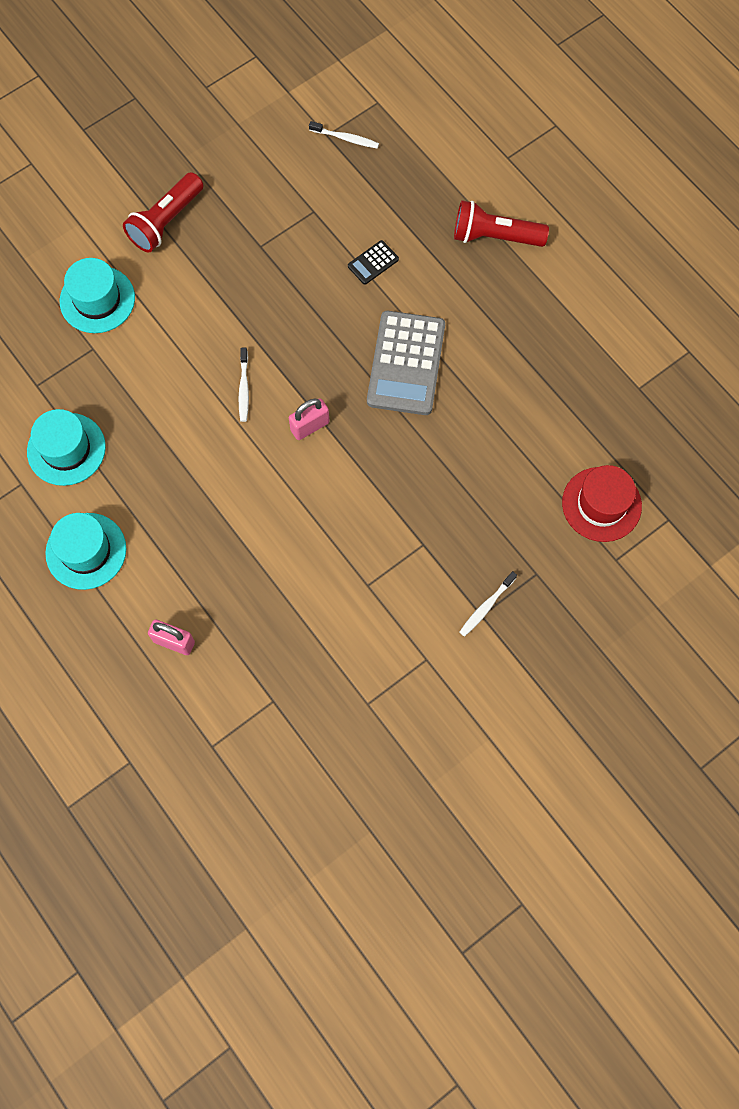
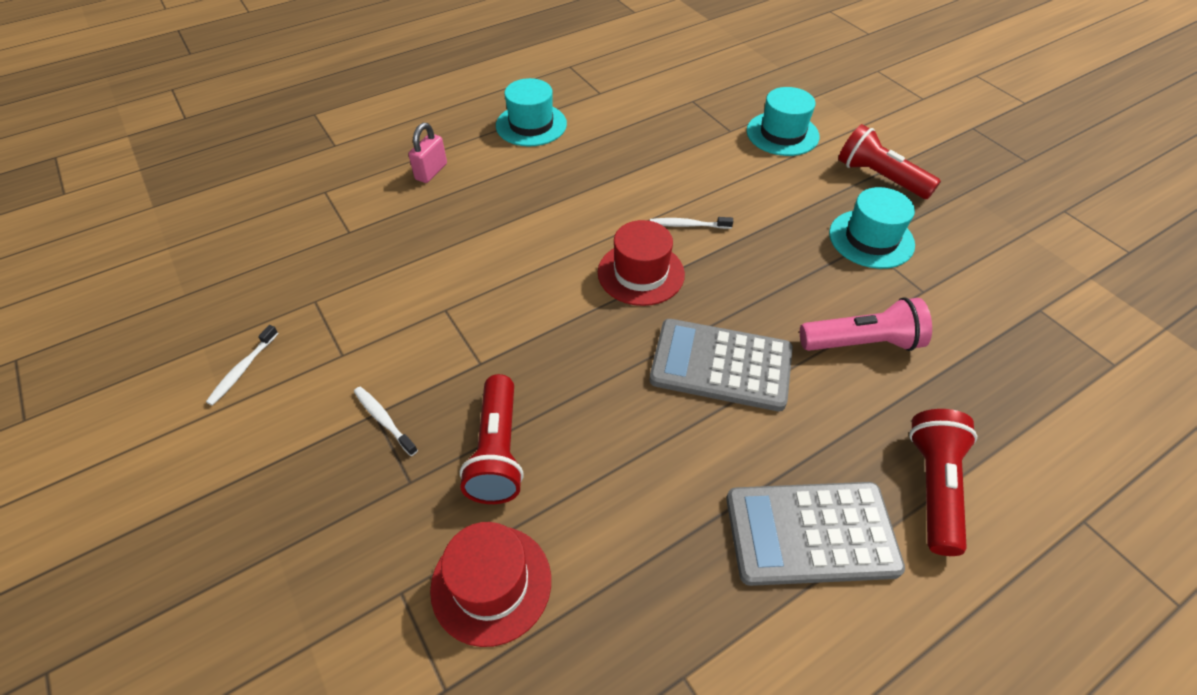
camera: 95 degrees right, 20 degrees down
turquoise hat [27,409,106,486] -> turquoise hat moved to [829,187,915,269]
pink padlock [289,398,329,440] -> red hat [598,220,685,306]
white toothbrush [309,121,379,149] -> white toothbrush moved to [206,325,278,405]
black calculator [348,240,399,285] -> pink flashlight [800,297,932,351]
none -> red flashlight [460,374,524,504]
none -> grey calculator [727,482,905,586]

